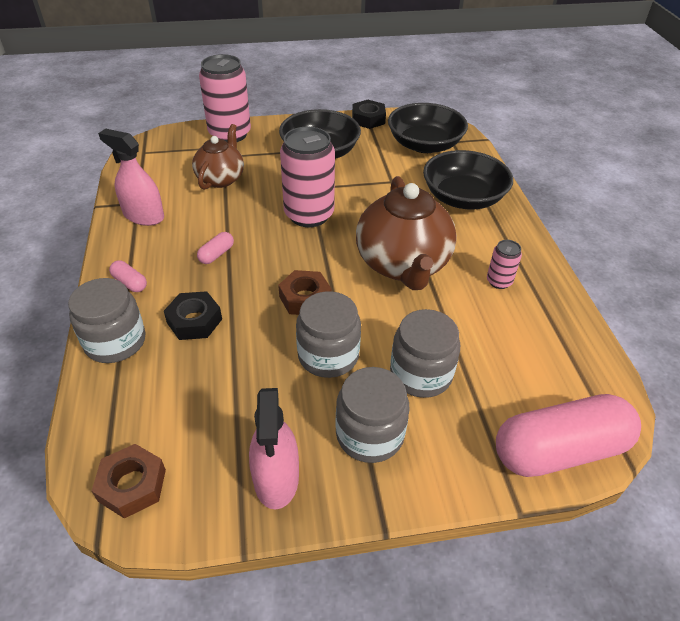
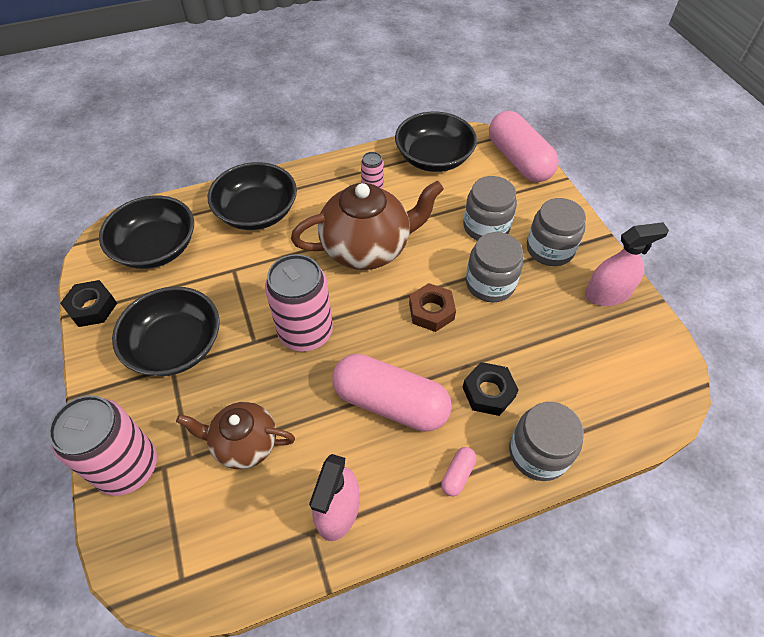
camera: 100 degrees left, 10 degrees up
brown nut [92,444,166,518] -> none
pink capsule [197,232,234,264] -> pink capsule [332,354,452,432], size x2.47
none -> black bowl [395,112,477,172]

